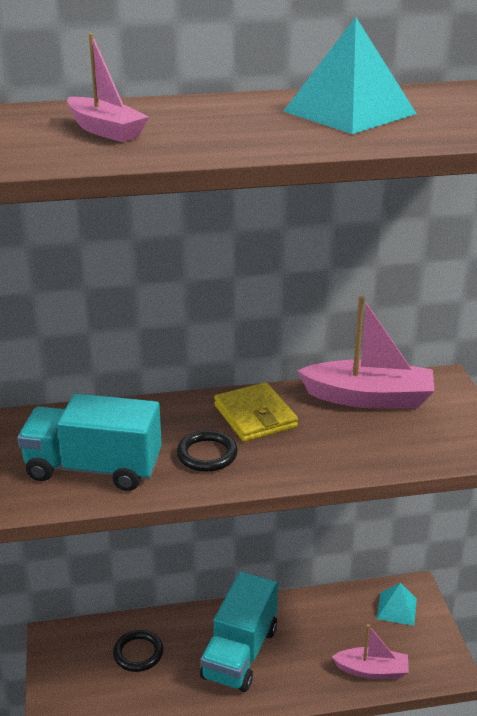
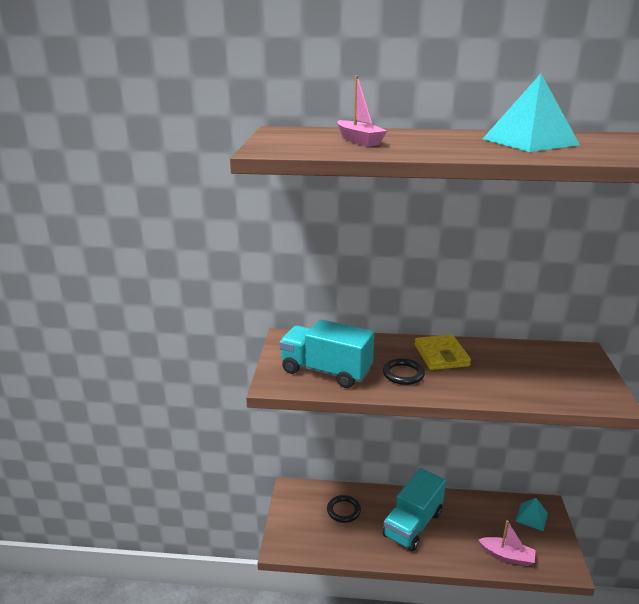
camera: 15 degrees right, 5 degrees down
pink boat [297,296,435,409] -> none

